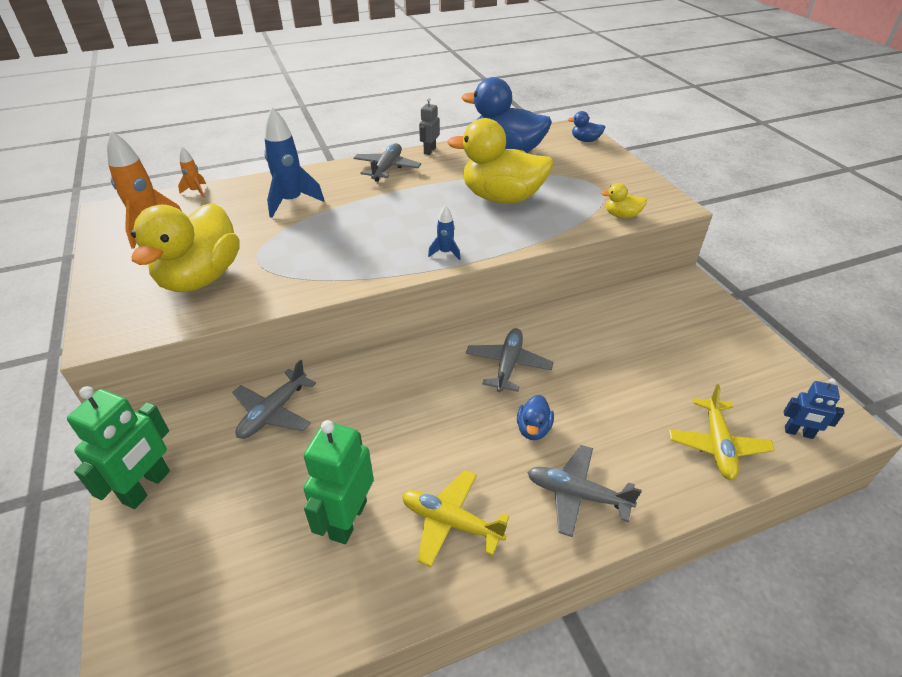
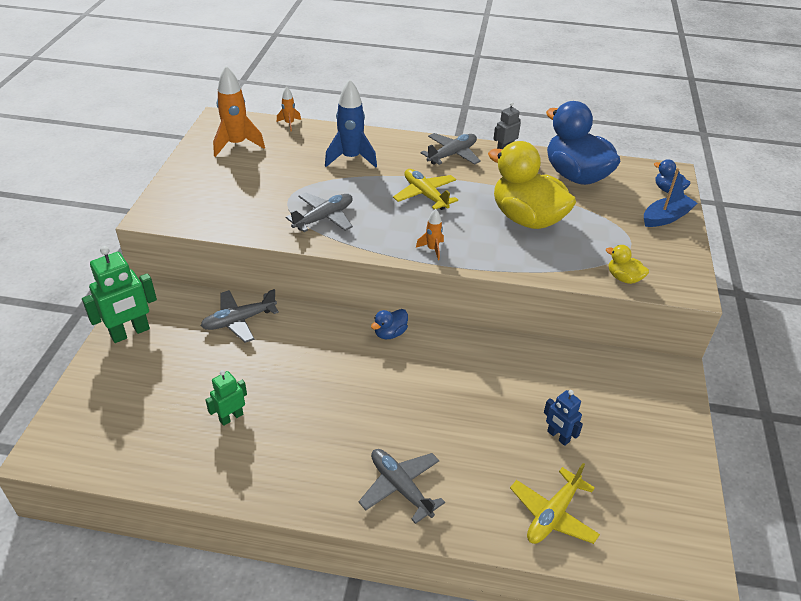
camera: 30 degrees right, 0 degrees up
yellow duck [131,203,240,292] -> none
green robot [304,420,374,544] -> green robot [206,370,247,426], size x0.58
yellow plane [402,470,509,567] -> yellow plane moved to [393,169,458,210]
blue rocket [428,205,461,260] -> orange rocket [416,209,444,260]
grey plane [466,328,553,392] -> grey plane moved to [286,193,353,232]
blue duck [517,395,554,440] -> blue duck moved to [371,309,408,339]
blue robot [784,378,845,439] -> blue robot moved to [544,390,583,446]
none -> blue boat [644,168,698,227]

